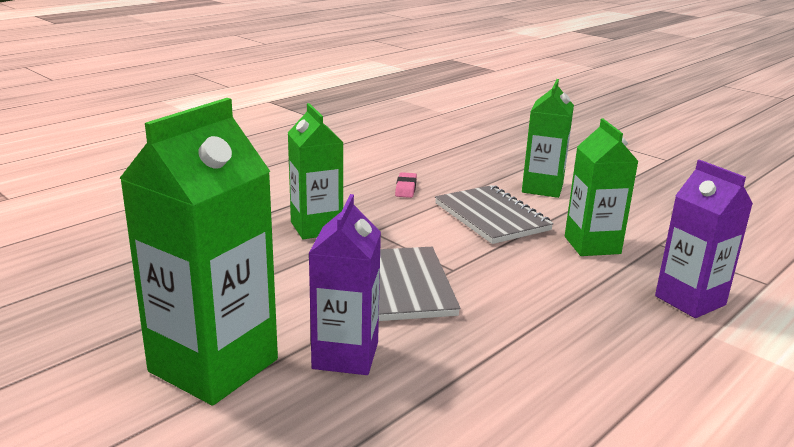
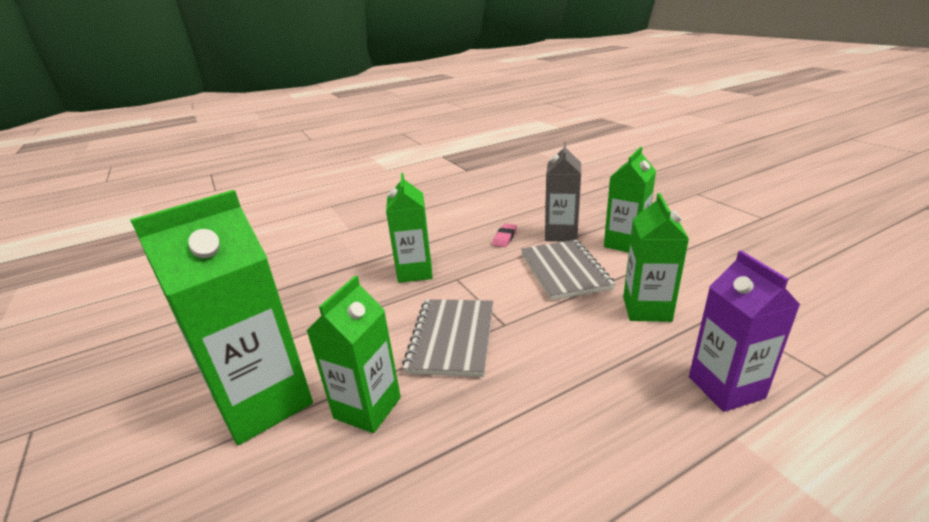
camera: 20 degrees right, 5 degrees up
purple carton [309,194,381,375] -> green carton [306,276,401,433]
none -> grey carton [545,142,581,242]

